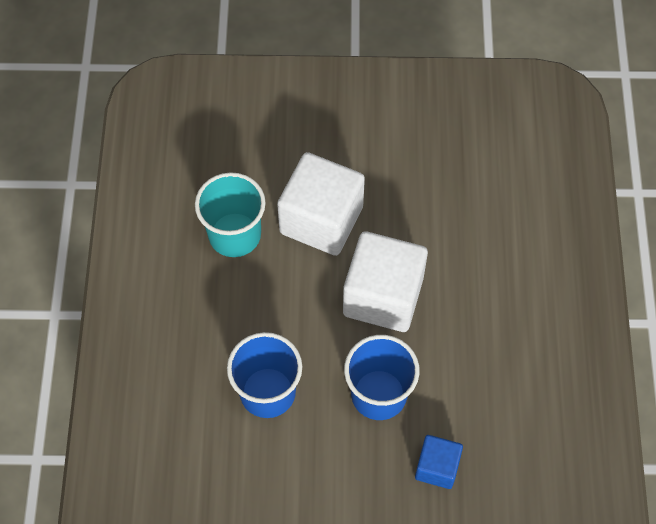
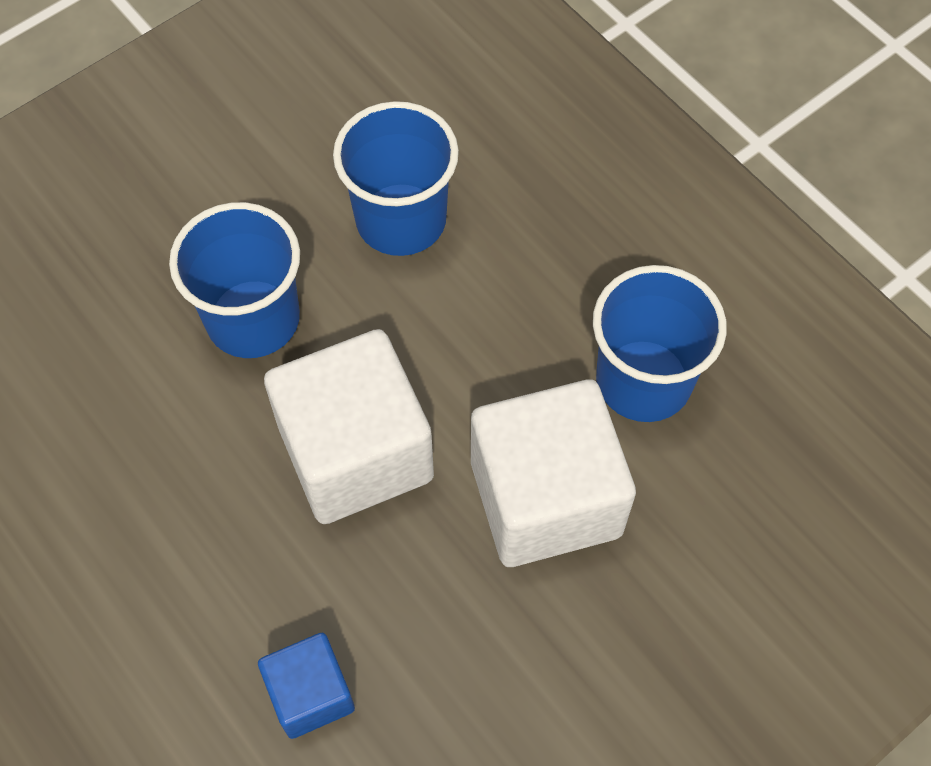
camera: 140 degrees right, 0 degrees up
turquoise cup [195,172,266,257] -> blue cup [593,265,727,422]
blue cube [415,435,463,489] -> blue cube moved to [258,633,355,739]

